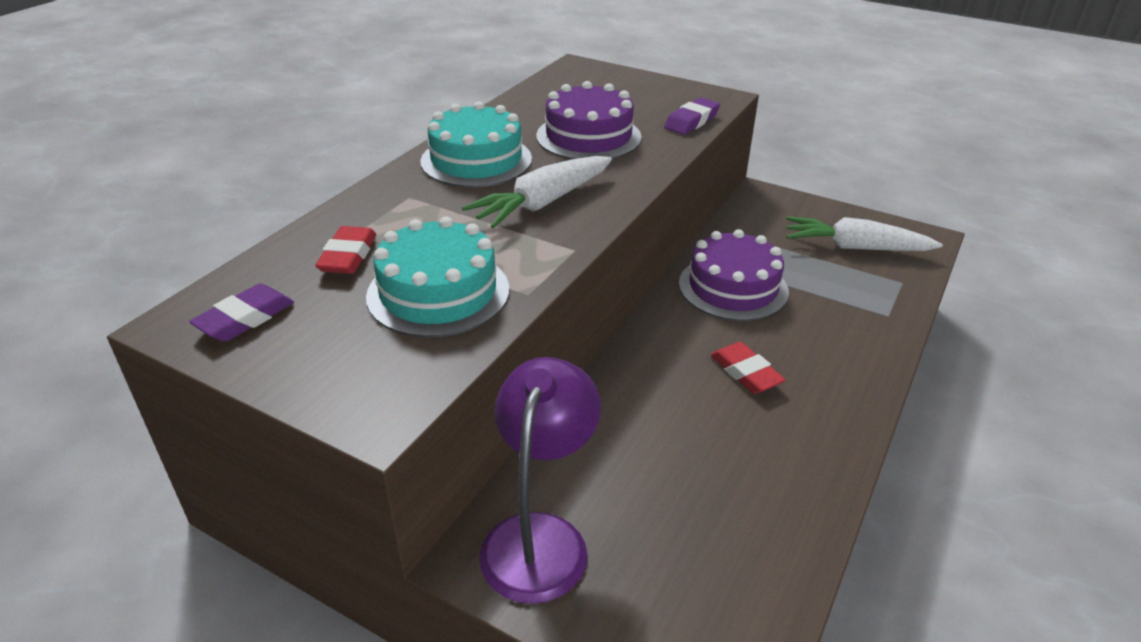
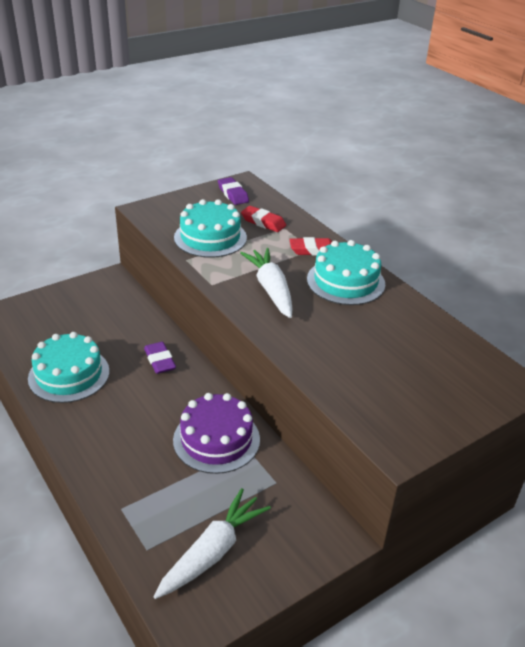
camera: 115 degrees right, 0 degrees up
purple lamp [479,357,601,604] -> none
purple cake [536,81,642,159] -> none
purple eraser [664,97,720,135] -> purple eraser moved to [144,342,176,374]
red eraser [711,342,786,394] -> red eraser moved to [289,237,332,256]
none -> turquoise cake [28,332,110,403]

